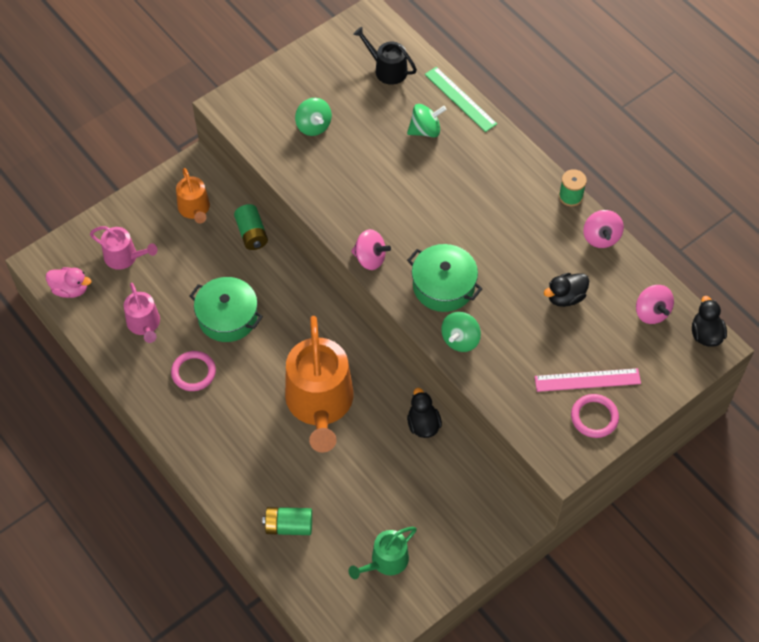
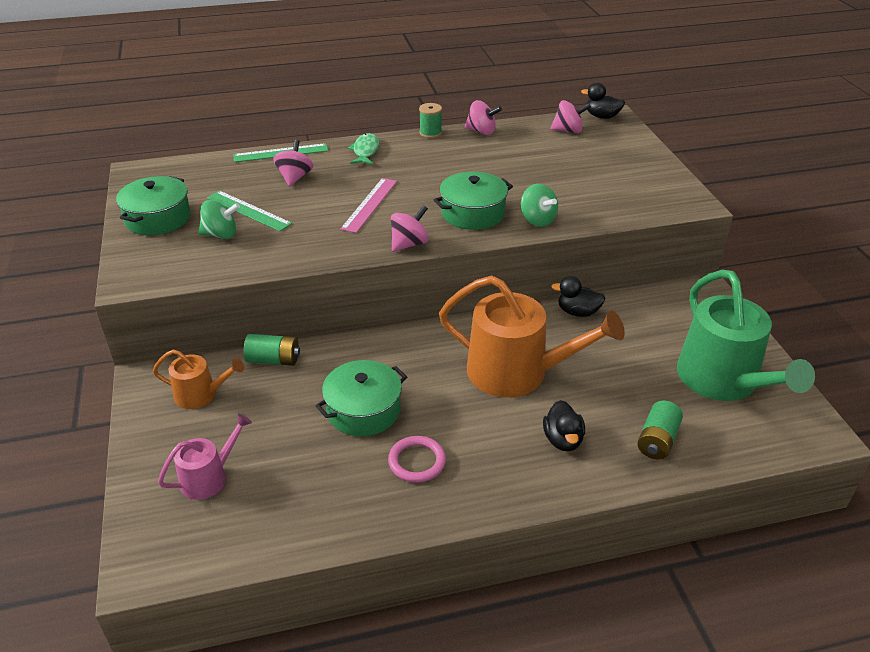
camera: 65 degrees left, 20 degrees down
pink duck [46,267,91,298] -> none
pink watering can [124,283,160,343] -> none
green watering can [348,527,417,579] -> green watering can [677,270,815,401], size x1.97
black watering can [353,27,417,85] -> none
green spinning top [407,104,447,138] -> pink spinning top [273,140,313,187]
pink ruler [535,368,641,392] -> pink ruler moved to [340,178,397,233]
black duck [544,273,589,307] -> black duck moved to [543,400,585,451]
pink ring [571,394,619,438] -> none
none -> green pot [116,176,191,235]
none -> green ruler [207,191,292,231]
none -> green fish [348,133,379,165]

